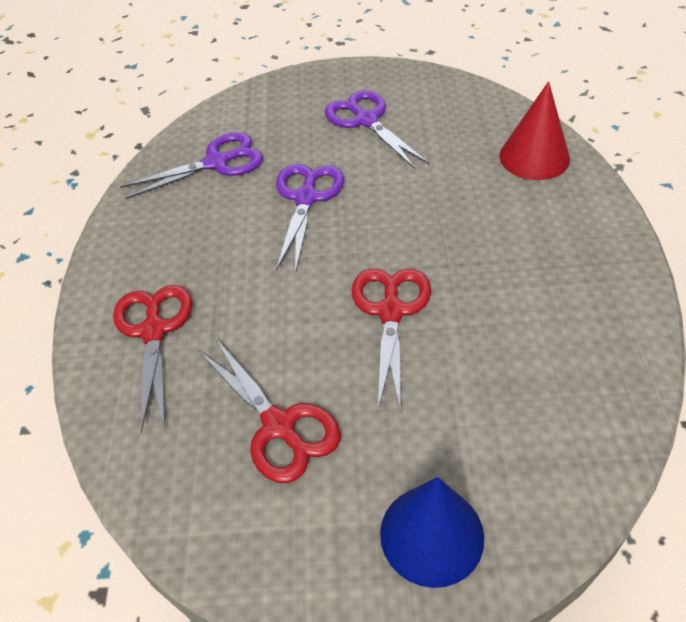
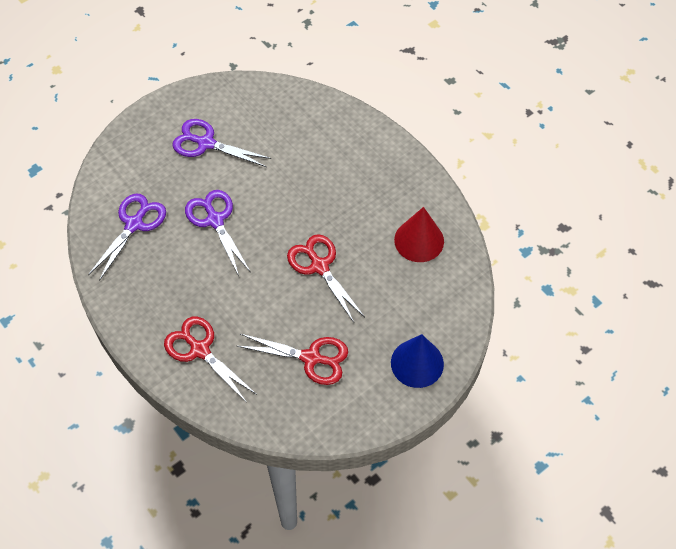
camera: 40 degrees left, 10 degrees up
red cone [499,81,570,180] -> red cone moved to [394,207,444,262]

